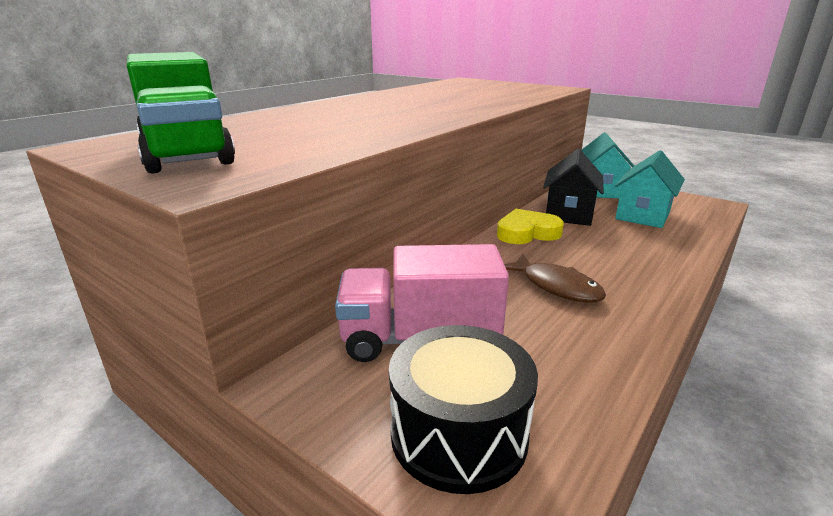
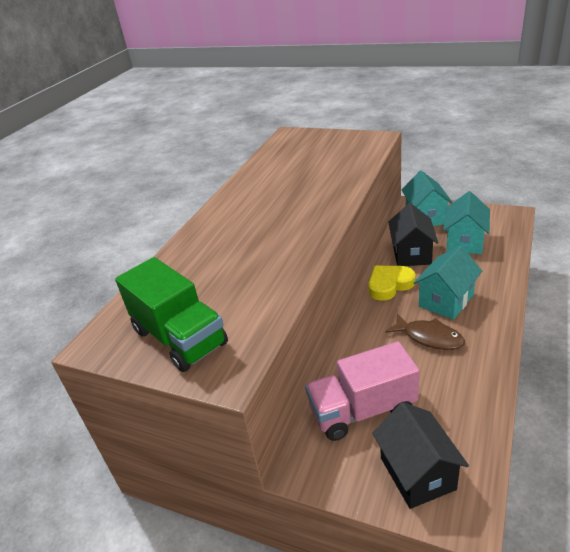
camera: 10 degrees left, 10 degrees up
black drum [389,325,538,494] -> black house [372,402,469,509]
none -> turquoise house [414,245,482,320]

